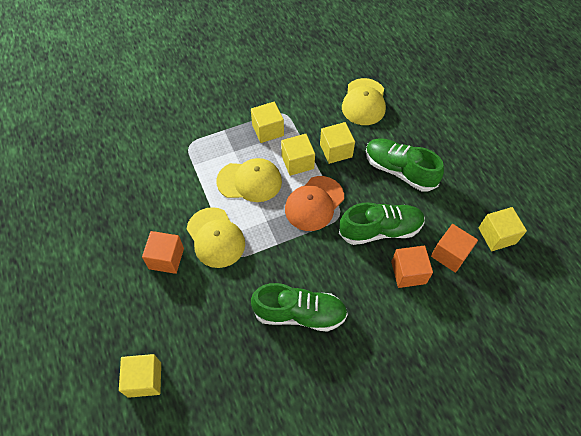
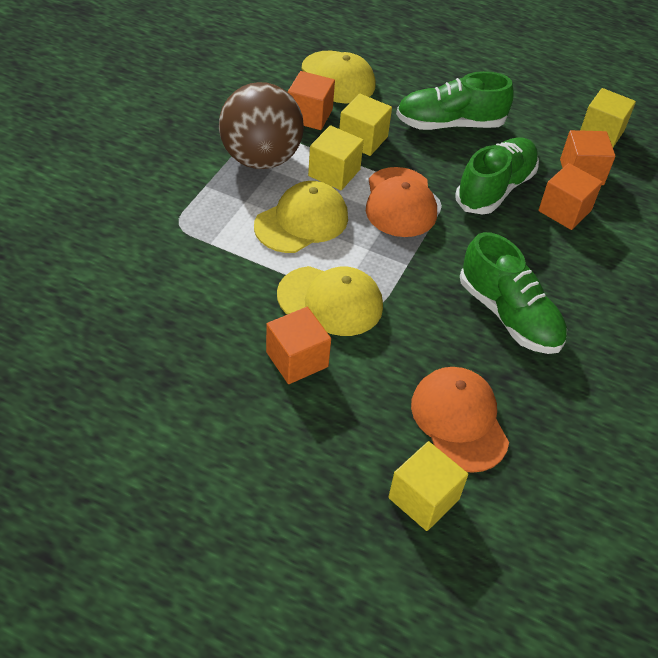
camera: 45 degrees left, 10 degrees down
yellow cube [251,102,284,143] -> brown ball [219,82,304,169]
green shoe [251,283,348,332] -> green shoe turned 90 degrees clockwise [460,232,567,354]
none -> orange cube [288,71,335,130]
none -> orange cap [411,367,509,473]

